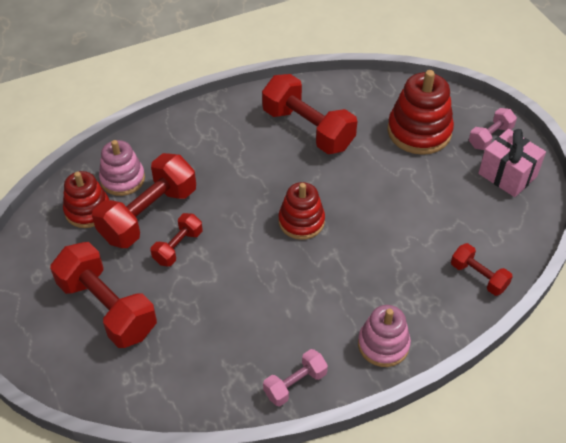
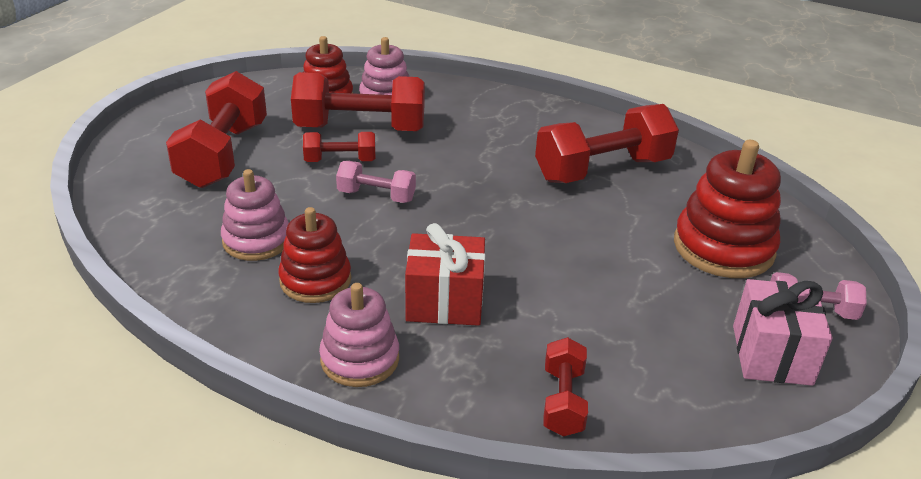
camera: 50 degrees right, 15 degrees down
red dumbbell [262,74,357,154] -> red dumbbell turned 60 degrees clockwise [535,104,679,183]
pink dumbbell [263,349,328,406] -> pink dumbbell moved to [336,161,416,203]
red stacking toy [278,182,325,240] -> red stacking toy moved to [278,207,351,303]
none -> pink stacking toy [221,169,289,261]
none -> red gift [405,223,485,326]

